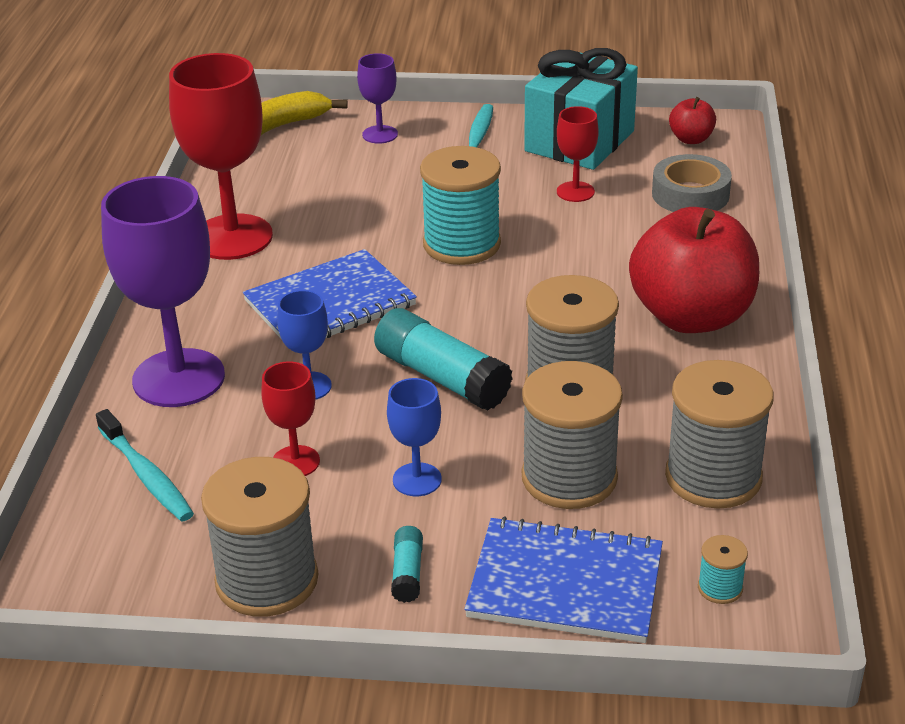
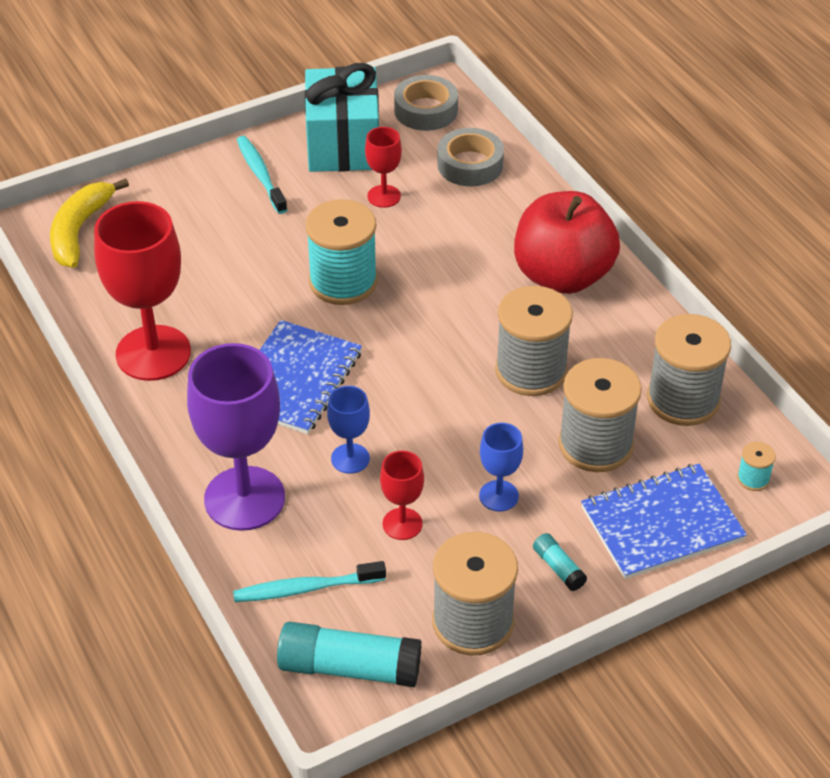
camera: 35 degrees left, 10 degrees up
turquoise toothbrush [96,409,194,522] -> turquoise toothbrush turned 150 degrees clockwise [233,561,386,602]
purple goblet [357,53,398,144] -> none
turquoise glue stick [374,308,513,411] -> turquoise glue stick moved to [277,622,421,687]
red apple [669,97,716,144] -> grey tape [394,75,458,131]

